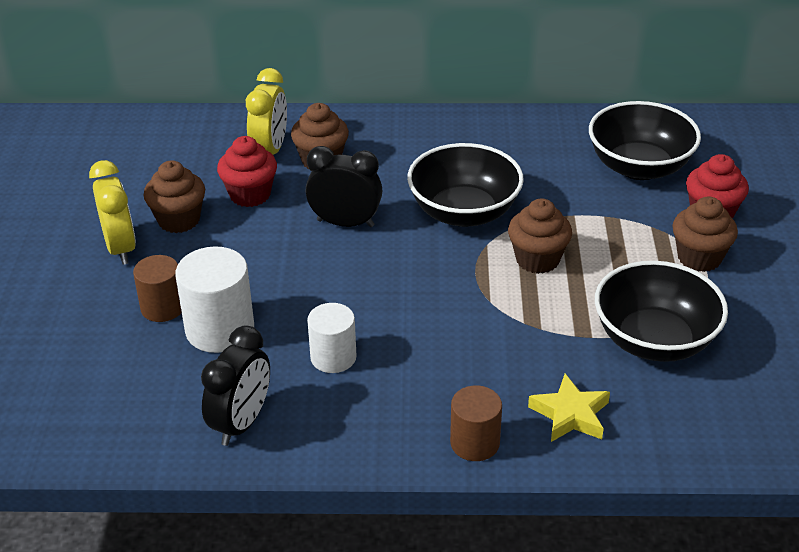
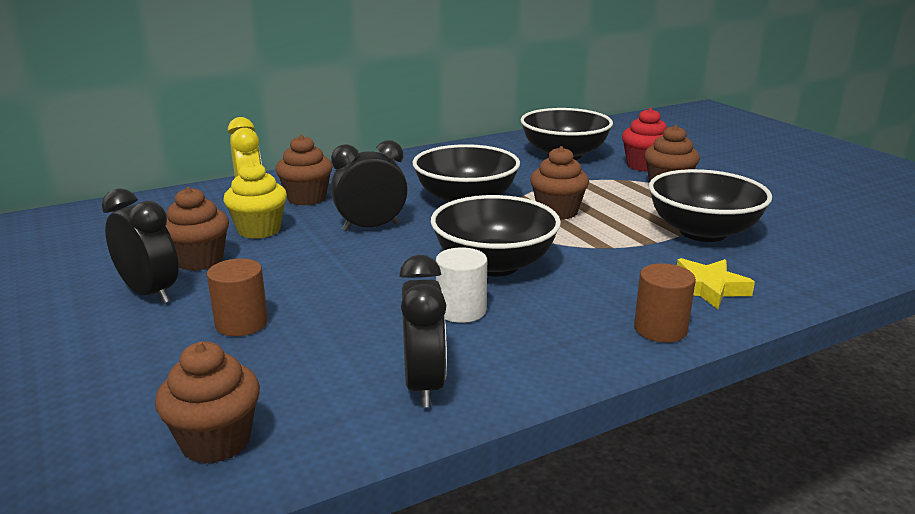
camera: 30 degrees left, 15 degrees down
yellow clock [89,160,136,265] -> black clock [102,188,178,304]
white cylinder [175,247,254,353] -> none
red cupcake [217,136,277,207] -> yellow cupcake [223,161,287,239]
none -> brown cupcake [155,341,260,464]
none -> black bowl [431,195,561,277]

